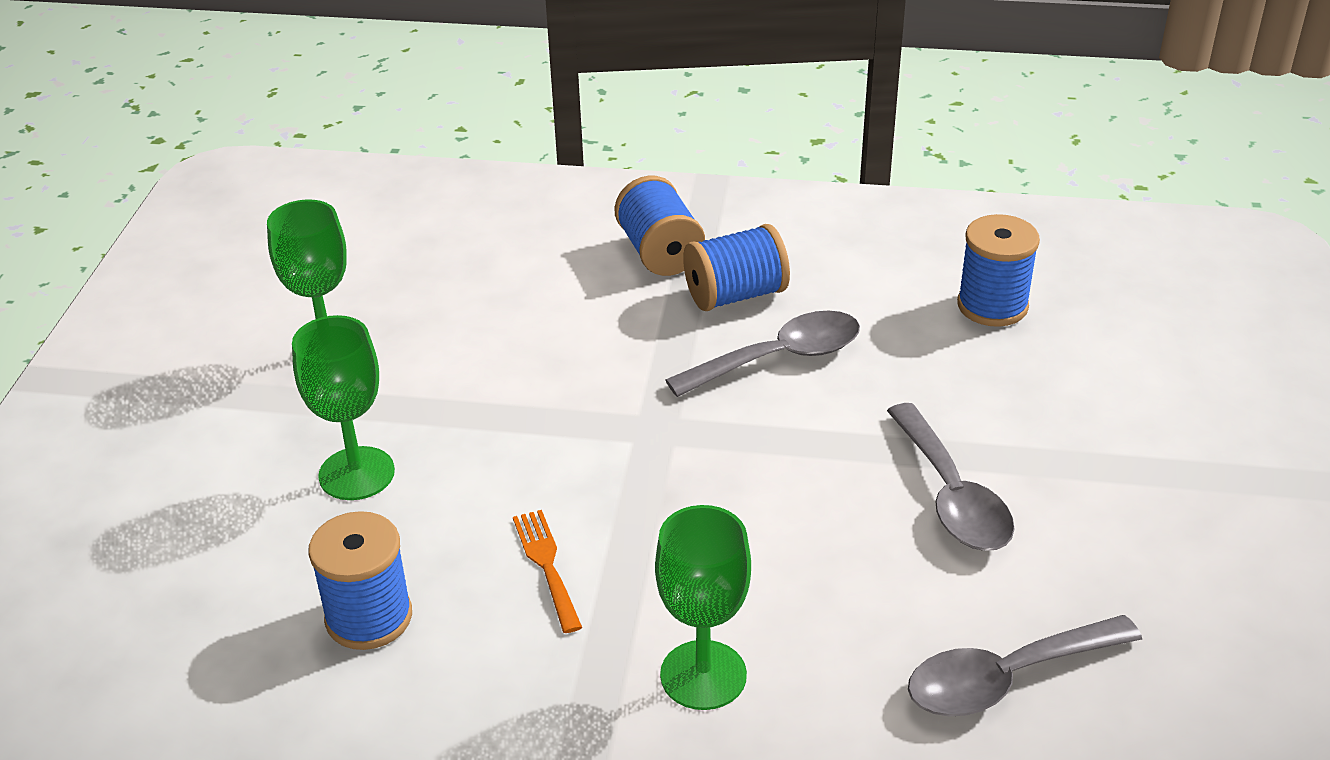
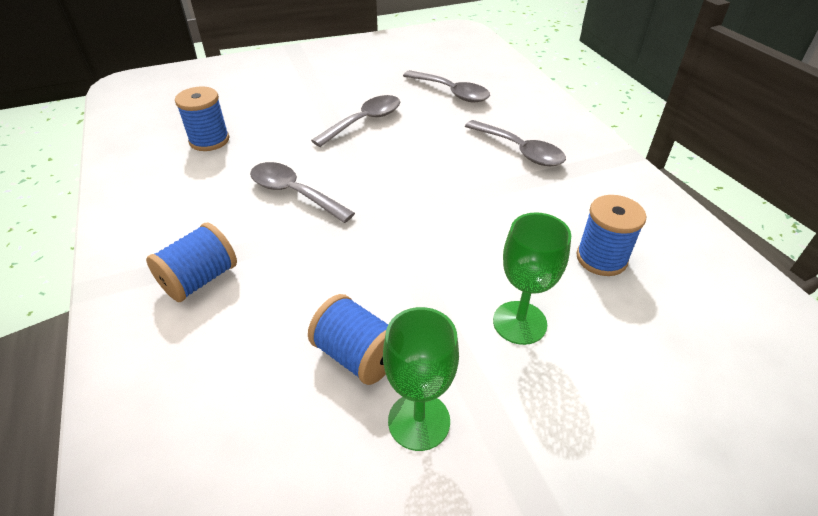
camera: 120 degrees left, 5 degrees up
orange fork [513,510,582,633] -> none
green goblet [655,505,751,710] -> grey spoon [465,120,566,166]
blue spool [683,224,790,311] -> blue spool moved to [308,294,388,385]

